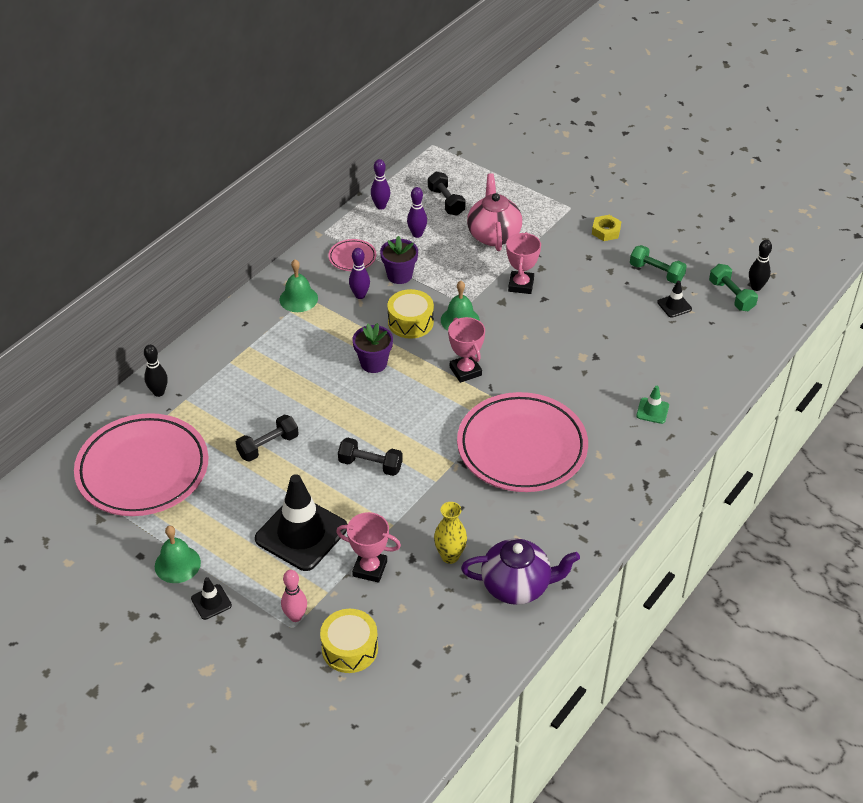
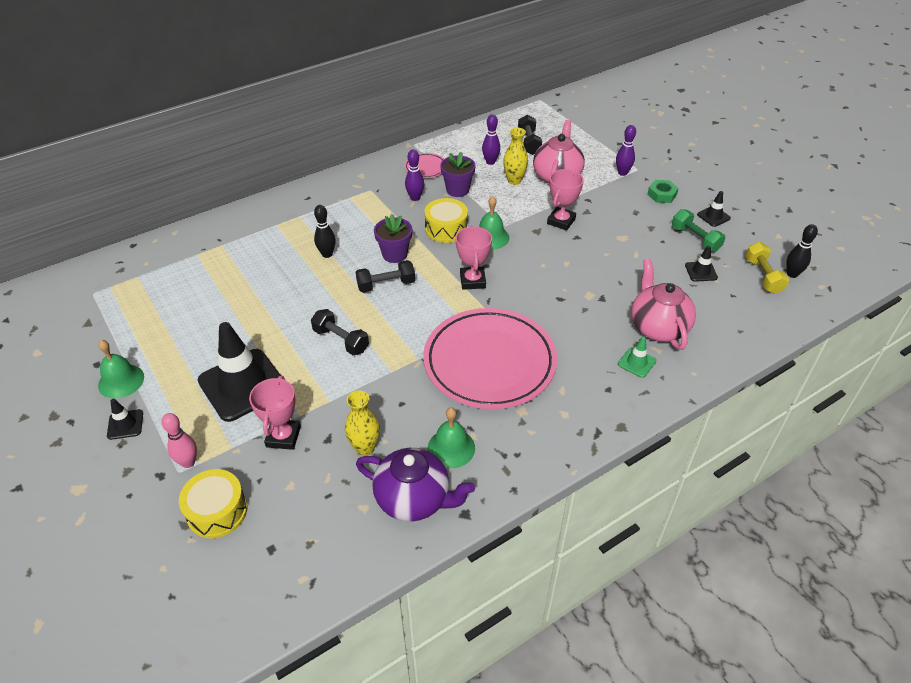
camera: 20 degrees right, 0 degrees up
pink plate [74,413,208,516] -> none
black bowling pin [144,345,168,397] -> black bowling pin moved to [314,205,336,258]
black dumbbell [236,415,299,462] -> black dumbbell moved to [356,260,415,293]
green bell [279,259,318,312] -> green bell moved to [428,408,475,468]
pink trophy [336,512,401,583] -> pink trophy turned 60 degrees clockwise [249,376,301,450]
purple bowling pin [371,159,390,210] -> purple bowling pin moved to [616,125,636,176]
yellow nut [592,215,621,241] -> green nut [647,180,679,203]
green dumbbell [709,264,758,311] -> yellow dumbbell [745,242,789,294]
none -> yellow vase [503,128,528,185]
none -> pink teapot [631,259,696,350]
none -> black traffic cone [697,191,731,227]

